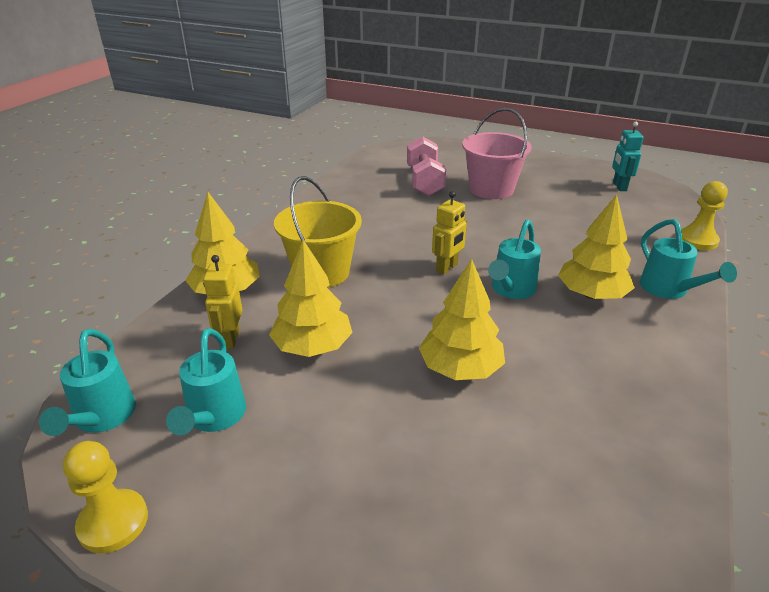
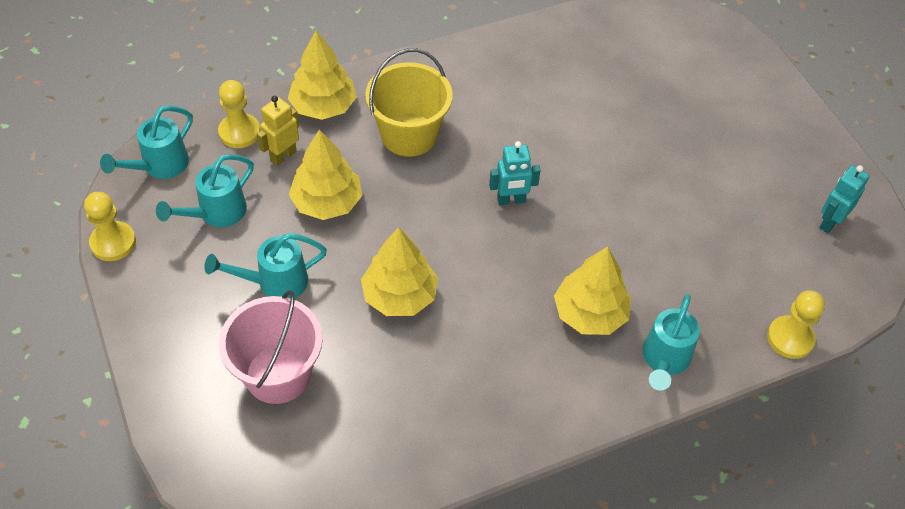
camera: 40 degrees right, 20 degrees up
pink dumbbell [407,136,446,196] -> none
yellow robot [432,191,467,275] -> turquoise robot [489,141,541,205]
pink bucket [462,108,532,199] -> pink bucket moved to [219,290,323,404]
turquoise watering can [488,220,541,299] -> turquoise watering can moved to [204,233,327,298]
none -> yellow pawn [218,80,260,148]

